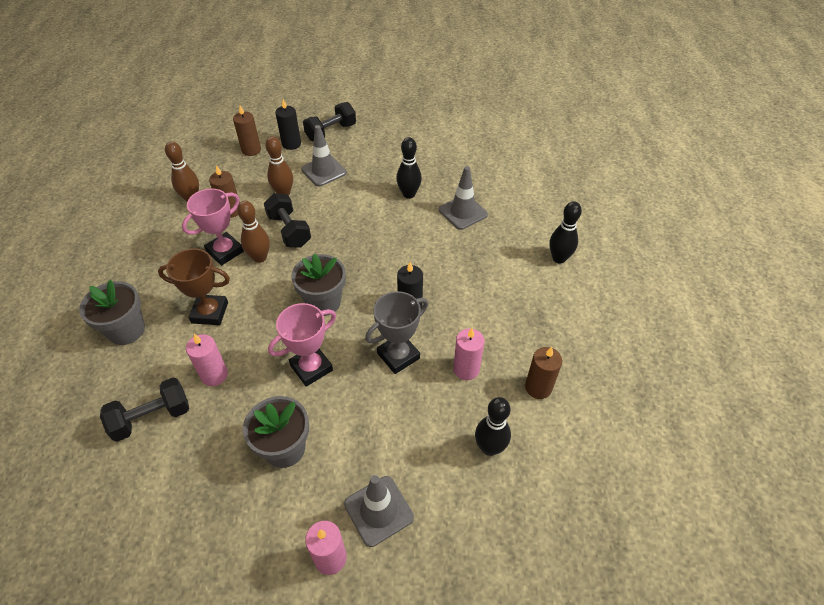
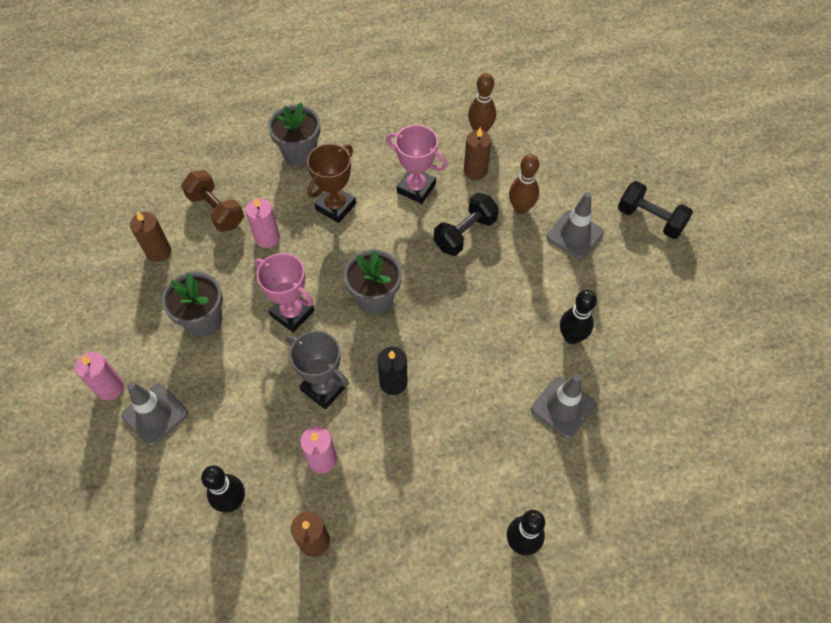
camera: 75 degrees right, 10 degrees up
black dumbbell [100,377,189,442] -> brown dumbbell [181,170,244,232]
brown trophy [158,249,230,325] -> brown trophy turned 45 degrees clockwise [307,143,356,223]
brown candle [233,105,261,156] -> brown candle moved to [130,211,171,262]
brown bowling pin [237,201,270,263] -> none
black candle [275,99,301,150] -> none

